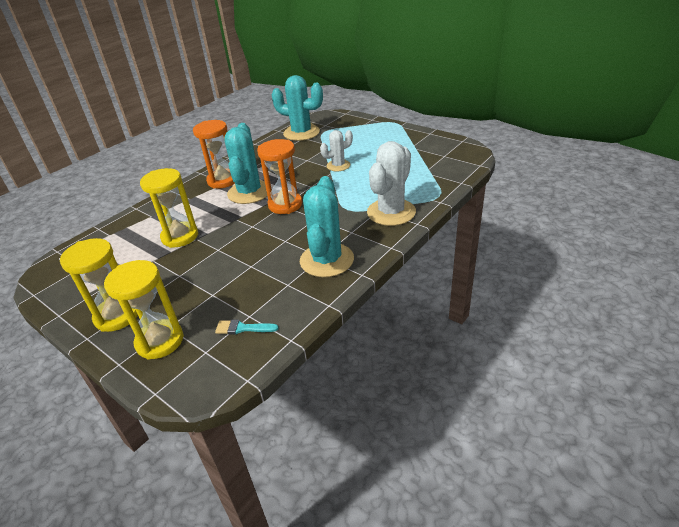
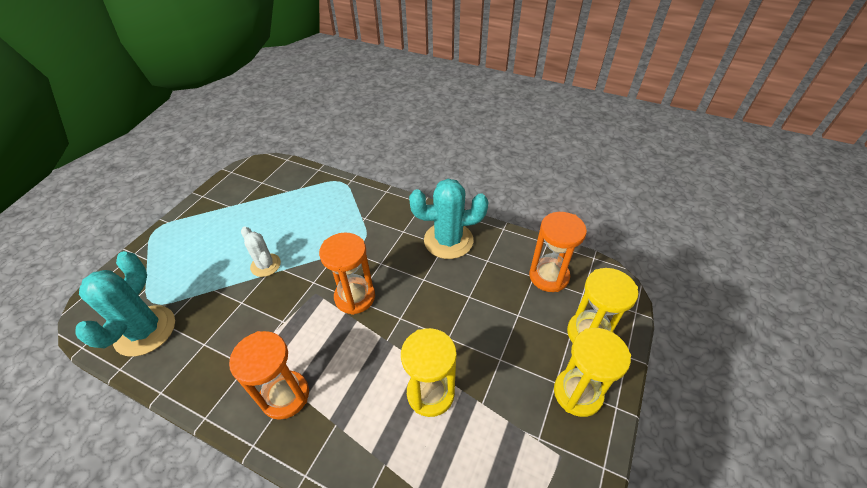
camera: 105 degrees left, 10 degrees up
turquoise brush [215,320,279,334] -> orange hourglass [529,212,587,292]
turquoise cactus [224,123,267,204] -> none
white cactus [367,141,416,226] -> none

